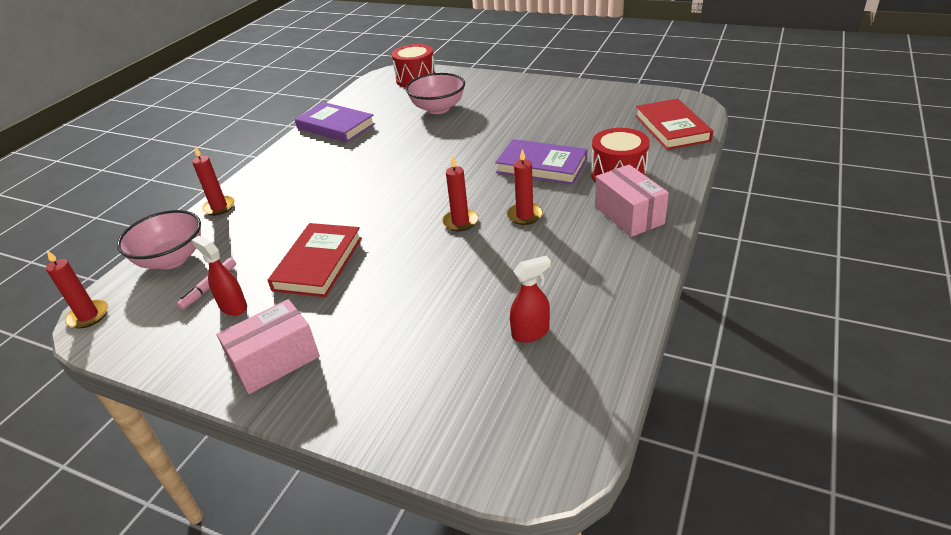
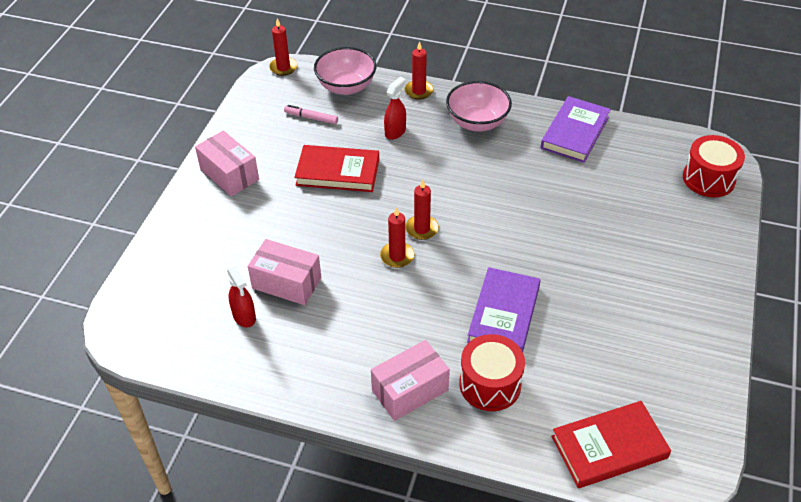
camera: 80 degrees right, 10 degrees up
red spray bottle [191,236,247,316] -> red spray bottle moved to [384,77,406,140]
pink bowl [406,73,465,114] -> pink bowl moved to [446,81,512,131]
red candle [507,149,543,225] -> red candle moved to [405,180,439,240]
none -> pink box [248,239,321,305]

